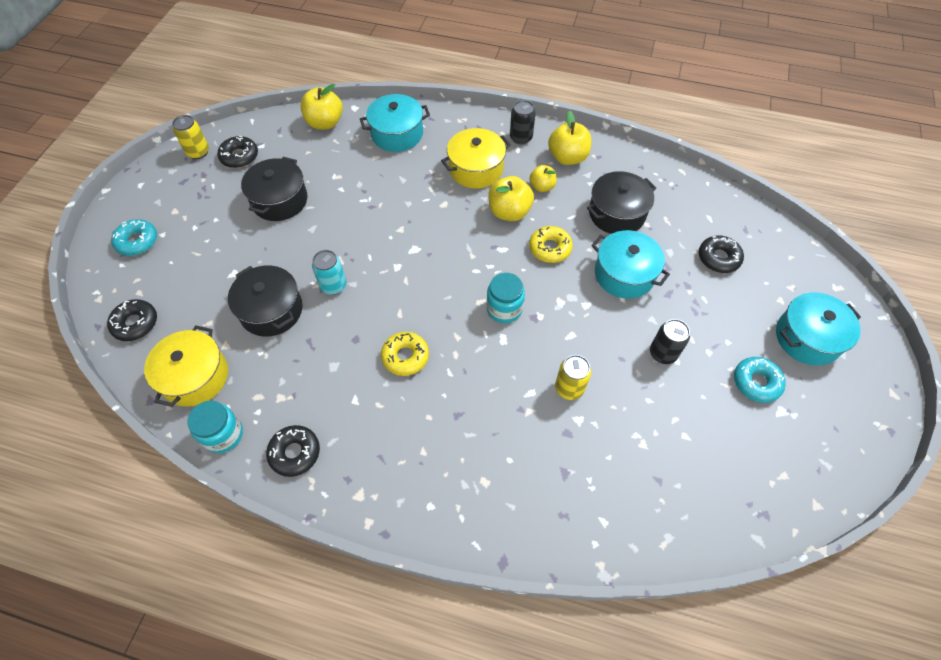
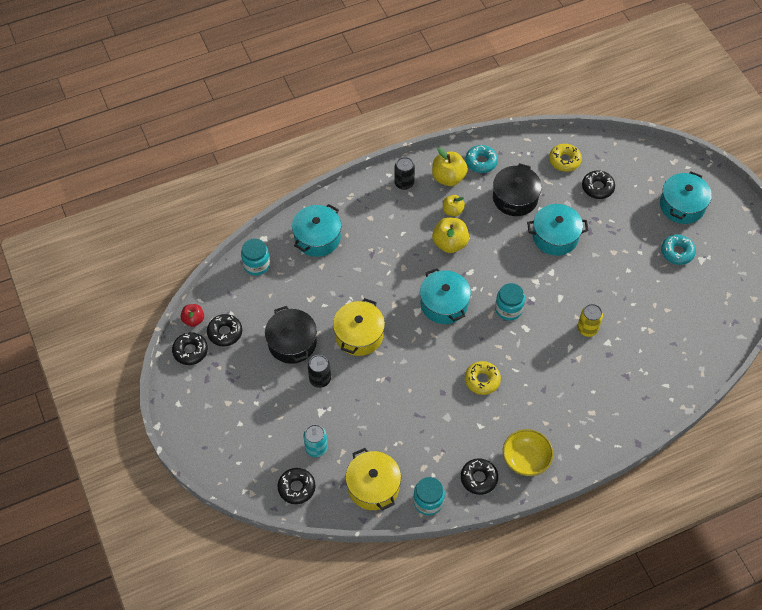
camera: 40 degrees left, 0 degrees up
turquoise donut [111,219,157,256] -> turquoise donut moved to [465,145,498,173]
yellow can [172,115,209,159] -> black donut [172,332,208,365]
black pot [228,265,303,337] -> none
yellow apple [300,84,343,130] -> turquoise jar [241,239,270,276]
turquoise can [312,250,346,295] -> turquoise can moved to [303,424,328,457]
yellow pot [441,128,511,189] -> yellow pot moved to [333,298,385,356]
yellow donut [529,226,573,263] -> yellow donut moved to [549,144,582,172]
black can [650,319,690,364] -> black can moved to [308,355,331,388]
none -> red apple [181,304,204,327]
none -> turquoise pot [420,268,471,324]
none -> yellow bowl [503,429,553,476]

